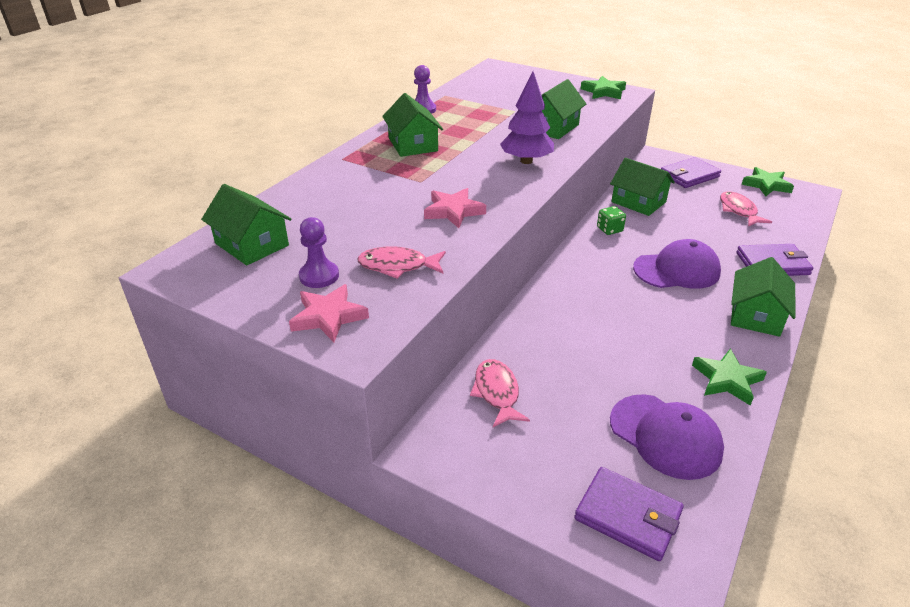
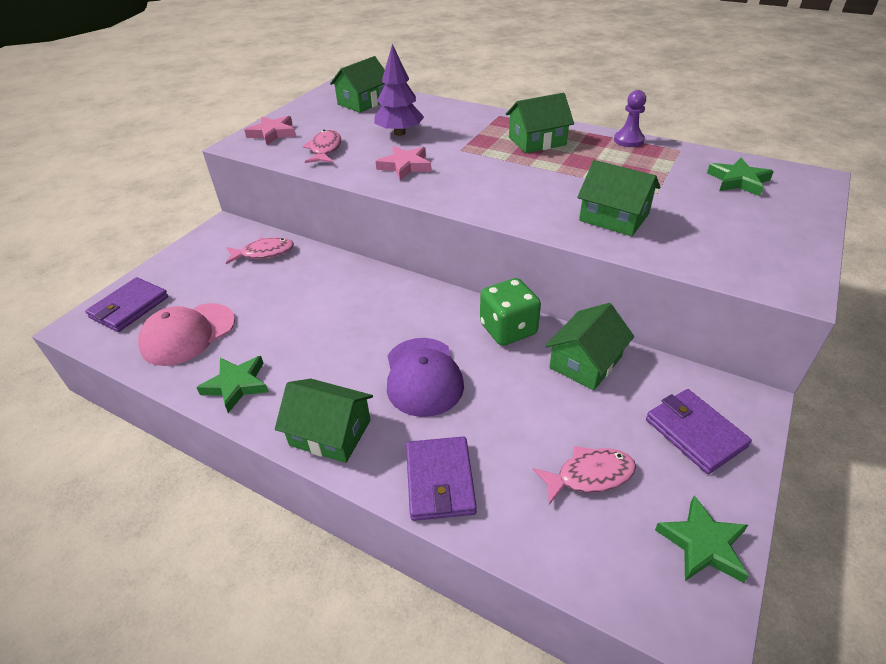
camera: 90 degrees right, 5 degrees up
purple pawn [299,217,339,288] -> none
purple tree [500,71,554,164] -> purple tree moved to [374,44,424,136]
green star [581,76,626,99] -> green star moved to [707,158,774,196]
green dice [597,206,626,235] -> green dice [480,278,541,346], size x1.81
purple cap [610,394,724,480] -> pink cap [138,303,235,366]

